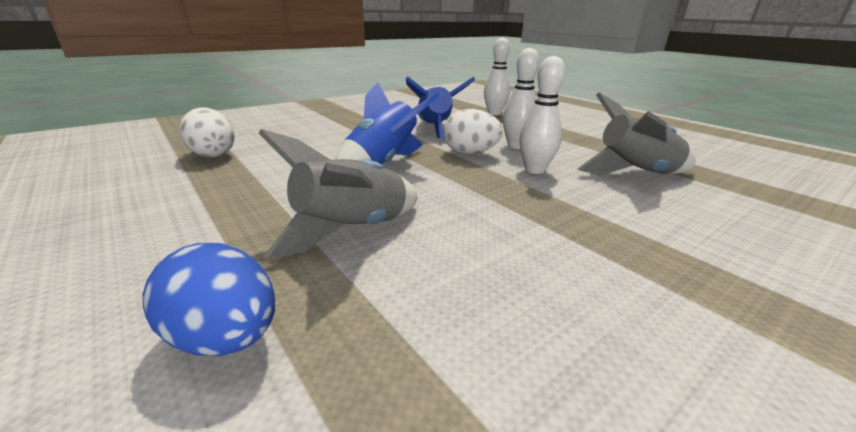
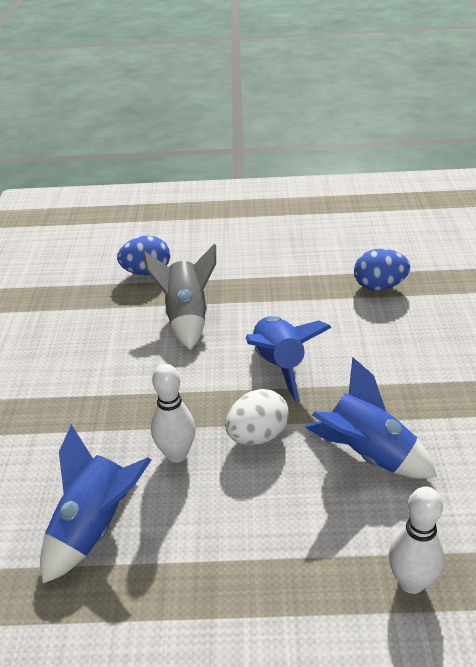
camera: 130 degrees right, 10 degrees up
white egg [180,108,235,157] -> blue egg [354,249,410,291]
white bowling pin [503,48,539,149] -> none
grey rocket [578,92,696,175] -> blue rocket [40,424,151,583]

